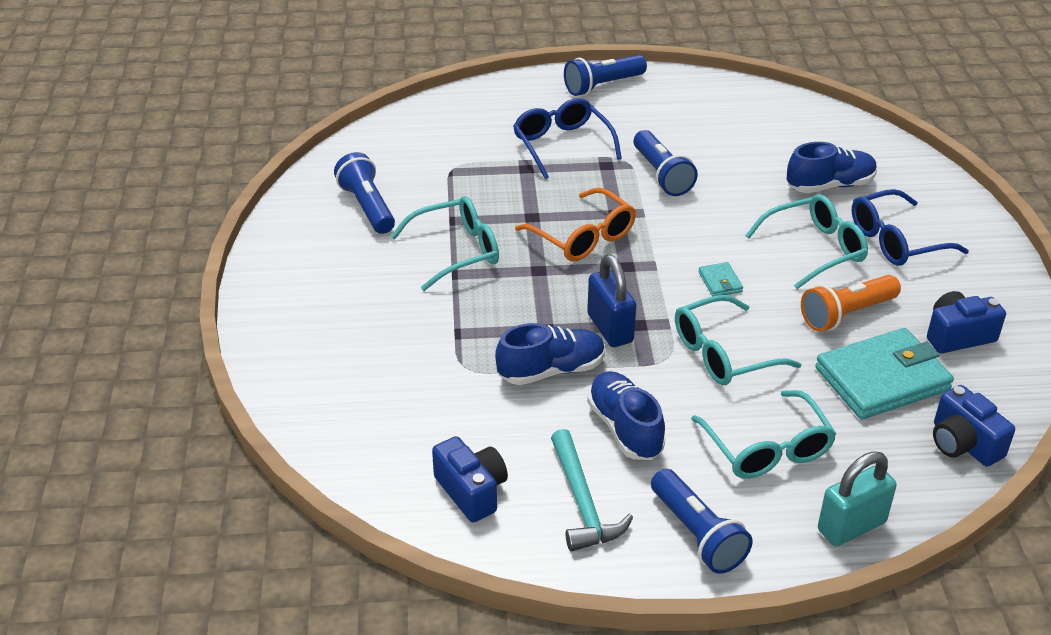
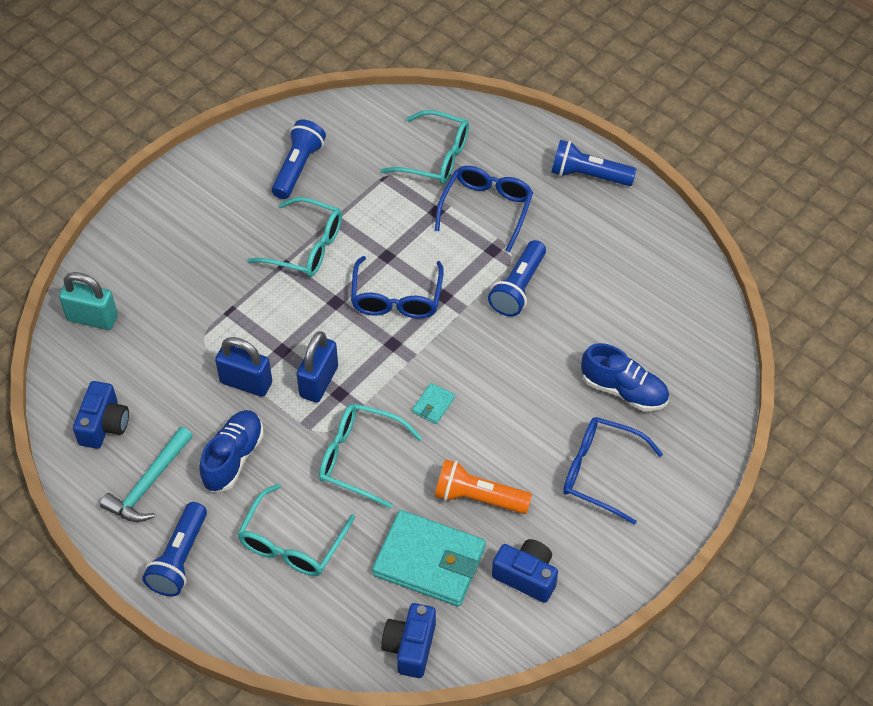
camera: 45 degrees right, 15 degrees up
blue shoe [495,323,605,385] -> blue padlock [215,337,272,397]
orange glasses [515,188,636,261] -> blue glasses [351,256,444,318]
turquoise glasses [745,194,868,289] -> turquoise glasses moved to [380,110,469,185]
turquoise padlock [818,451,897,546] -> turquoise padlock moved to [59,272,118,330]

